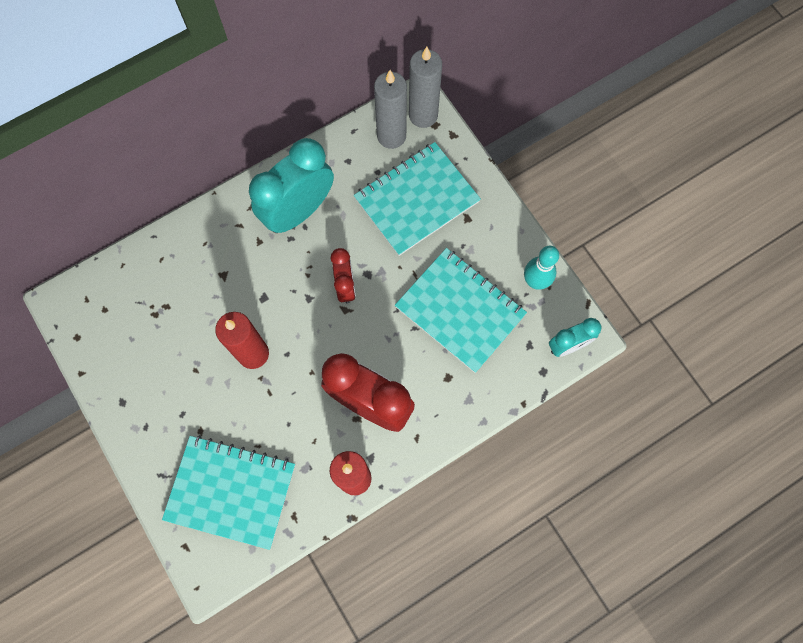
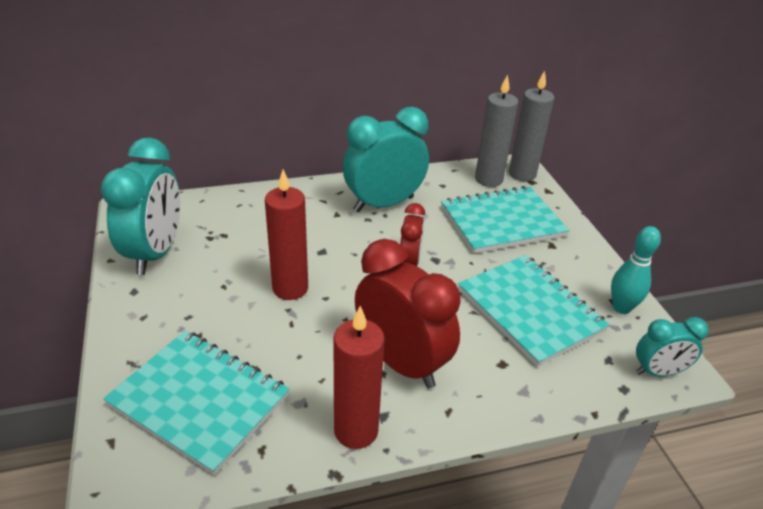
camera: 15 degrees right, 35 degrees down
none -> turquoise clock [101,138,180,275]

